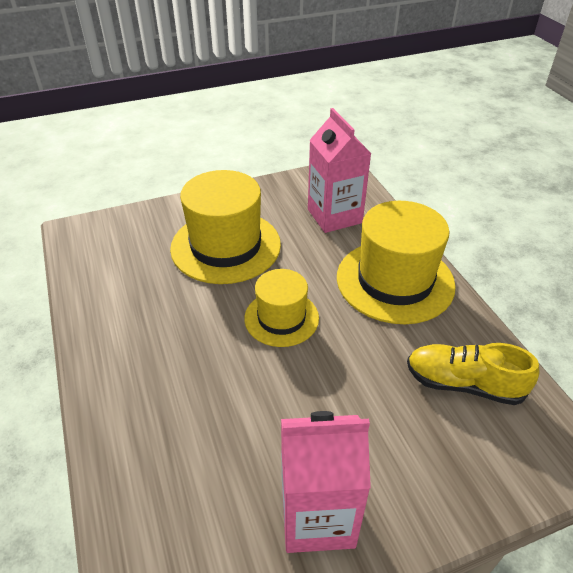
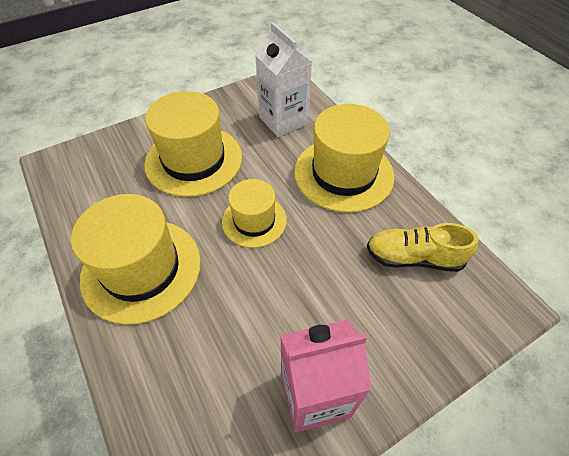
camera: 10 degrees left, 10 degrees up
pink carton [308,108,372,233] -> white carton [255,22,312,137]
none -> yellow hat [71,194,201,325]

